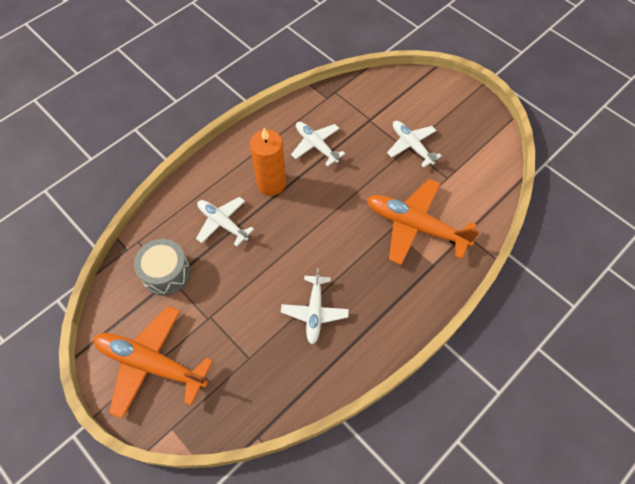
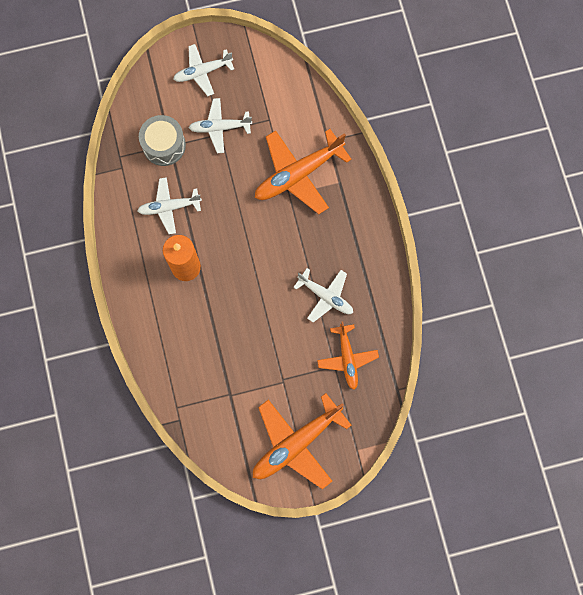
camera: 60 degrees left, 15 degrees up
grey drum [134,239,191,296] -> grey drum moved to [139,115,186,166]
white plane [196,197,254,246] -> white plane moved to [173,44,234,96]
none -> orange plane [317,322,379,390]

